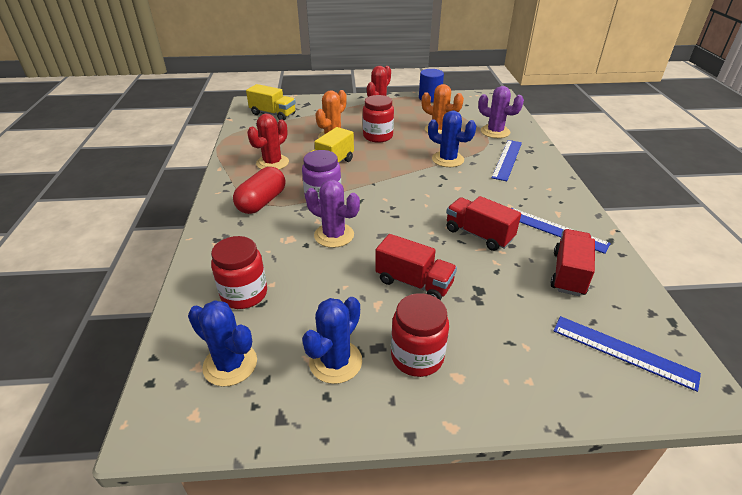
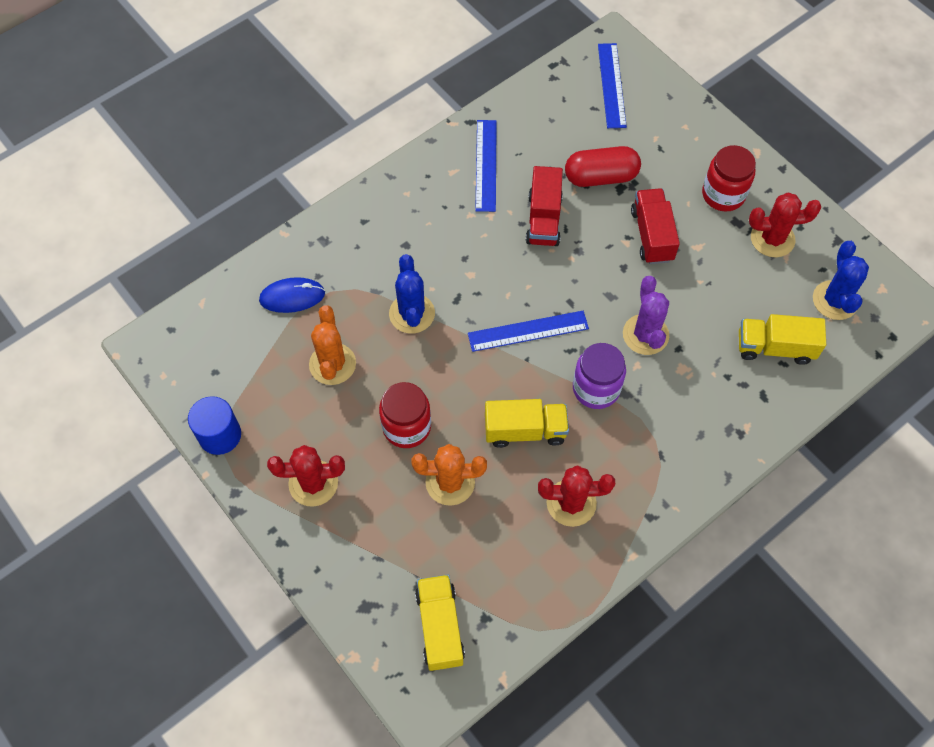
camera: 125 degrees left, 25 degrees up
red jar [211,236,267,309] -> yellow truck [739,314,826,365]
red capsule [233,167,285,214] -> red capsule moved to [565,146,641,187]
blue cactus [302,297,362,384] -> red cactus [749,193,821,257]
purple cactus [478,86,524,138] -> blue mouse [259,277,325,313]
blue ruler [492,140,522,181] -> blue ruler moved to [468,311,589,352]
red truck [551,229,595,296] -> none

